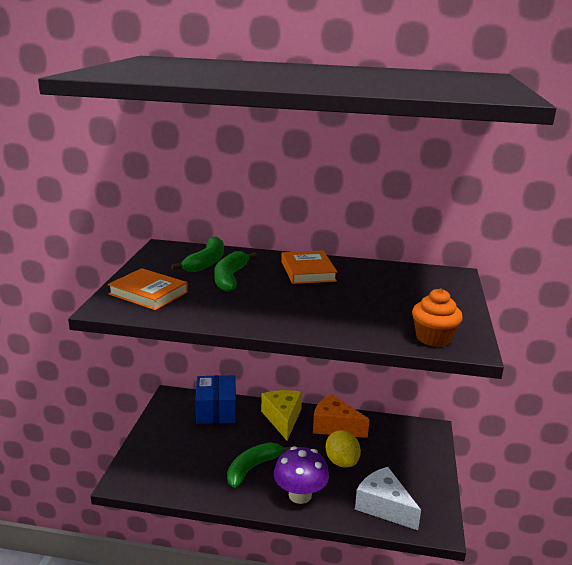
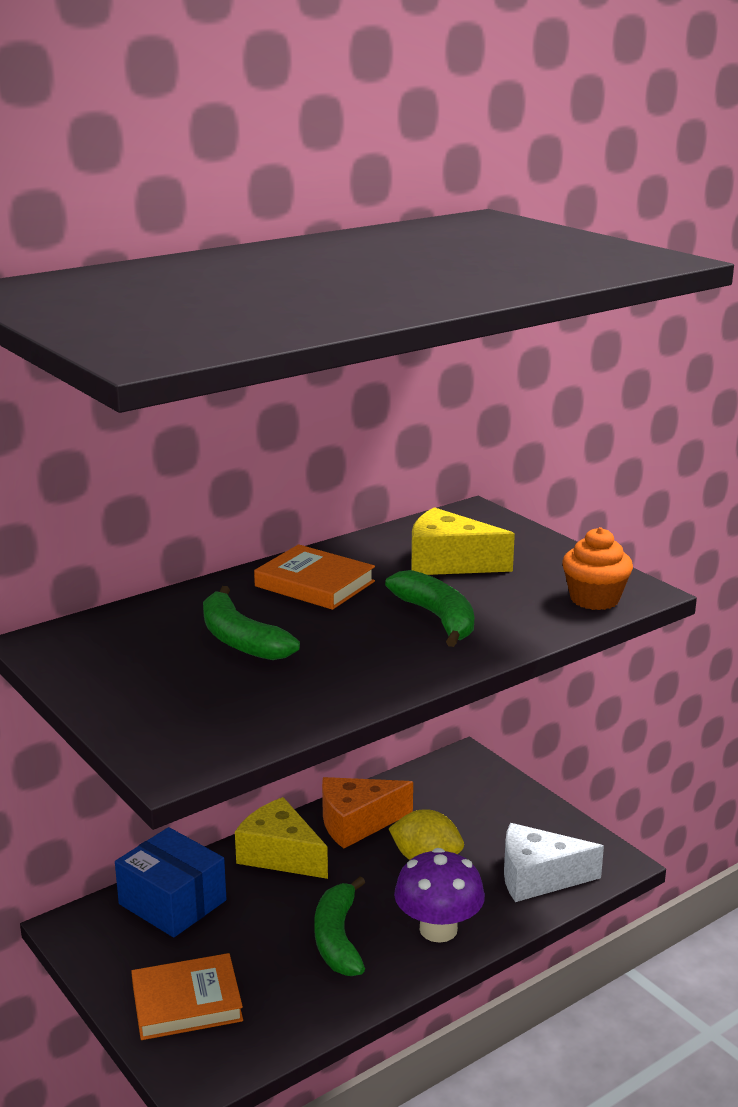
camera: 45 degrees left, 0 degrees up
orange book [108,268,188,310] -> orange book moved to [131,953,243,1040]
green banana [171,236,224,272] -> green banana moved to [385,570,474,647]
none -> yellow cheese [411,507,515,575]

